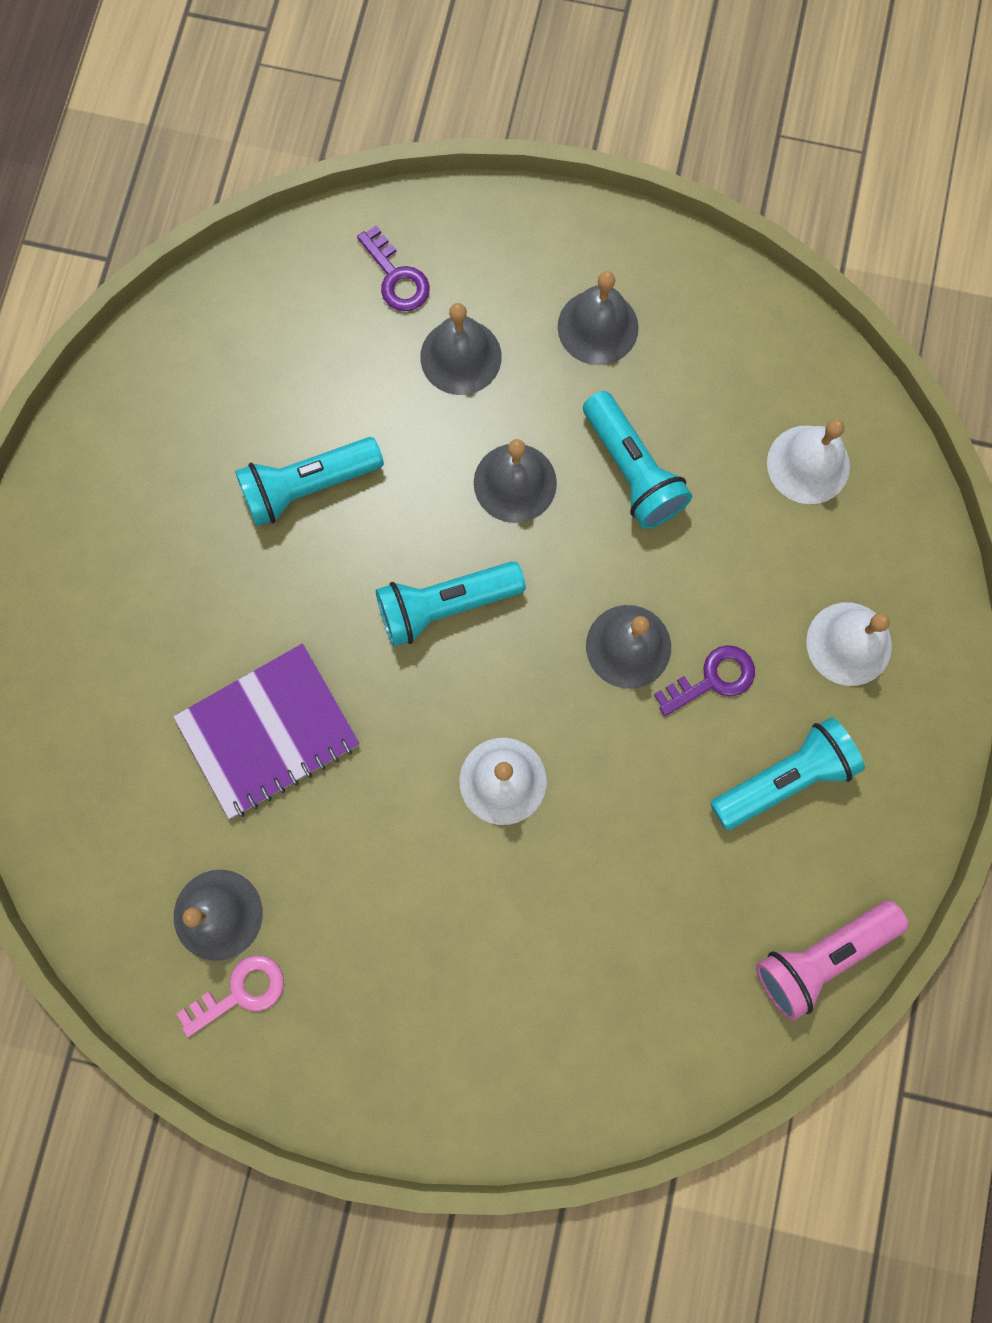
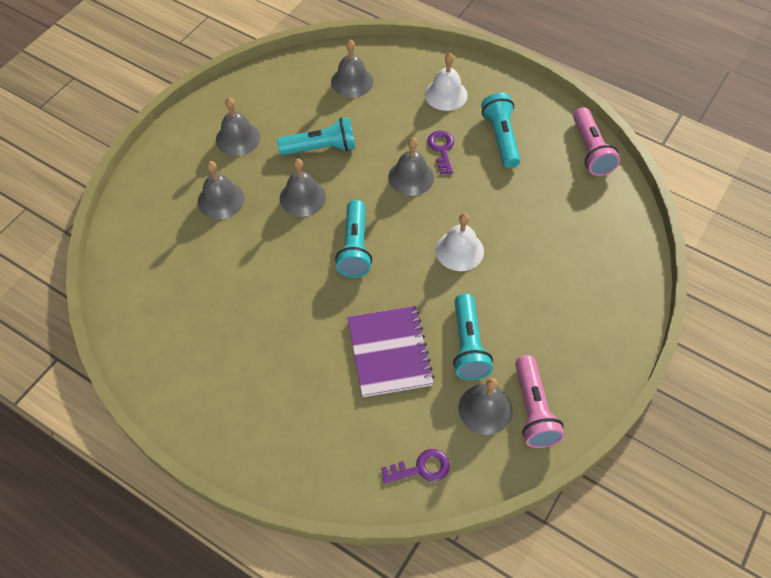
camera: 70 degrees left, 20 degrees down
pink key [177,955,284,1037] -> pink flashlight [515,355,564,448]
turquoise flashlight [235,437,384,526] -> turquoise flashlight moved to [453,293,493,380]
purple key [357,225,430,311] -> purple key moved to [381,449,450,484]
white bell [767,419,850,504] -> grey bell [331,39,373,98]

